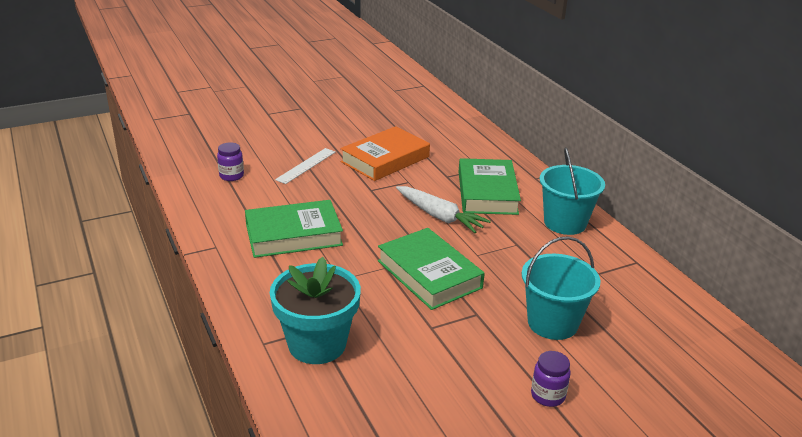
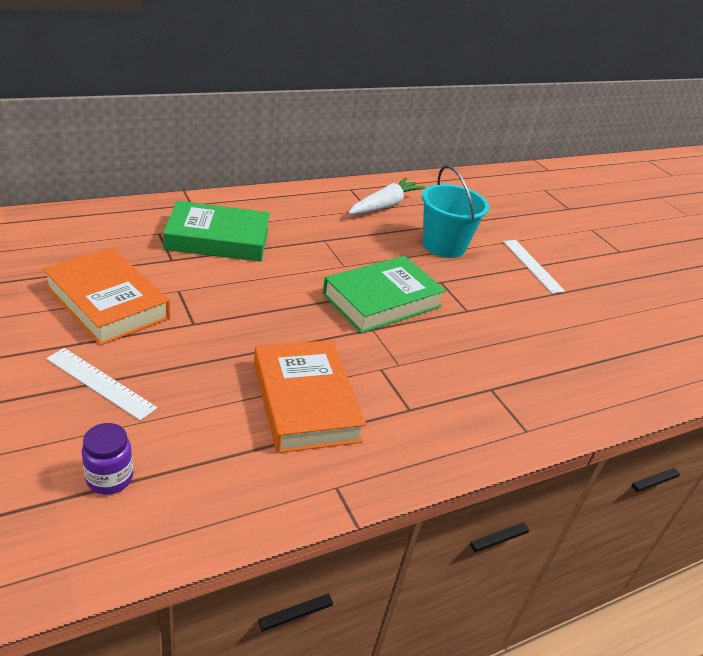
camera: 95 degrees left, 5 degrees up
green book [245,200,343,258] -> orange book [254,340,366,453]
turquoise flower pot [270,257,361,364] -> none
white carrot [396,186,491,233] -> white carrot moved to [348,178,426,214]
purple jar [531,351,571,407] -> white ruler [503,240,565,293]
turquoise bucket [540,147,605,235] -> none

